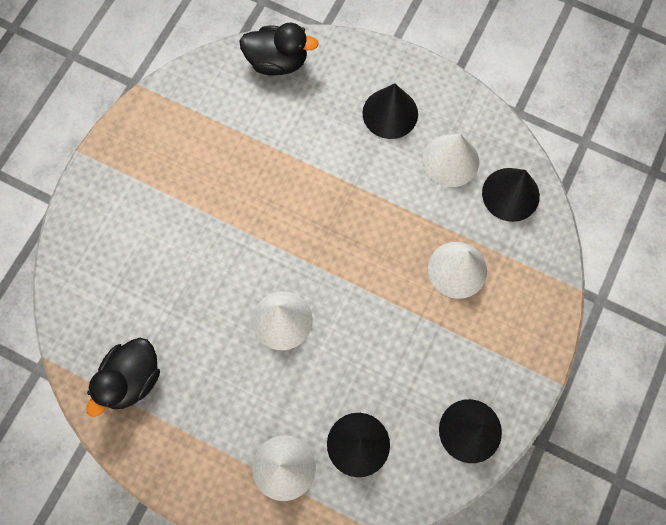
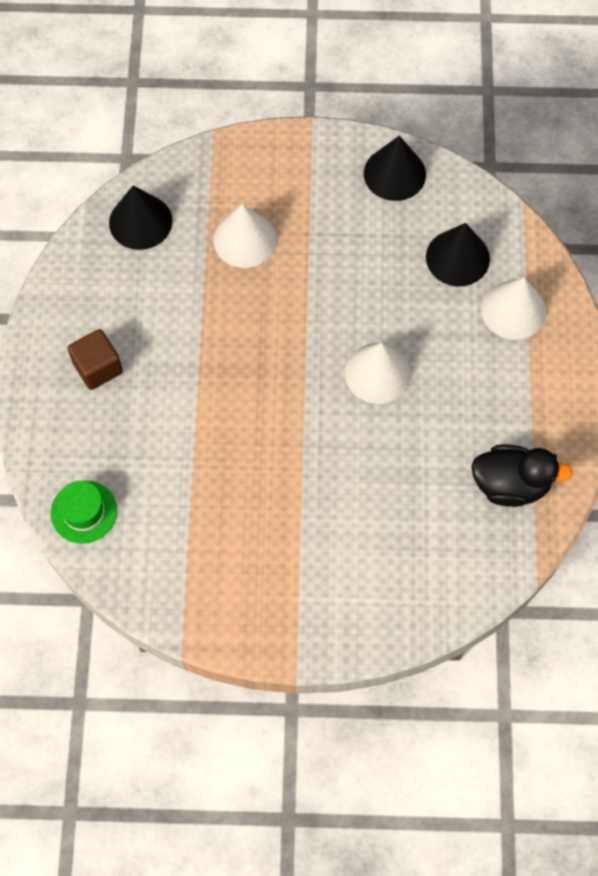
camera: 115 degrees left, 5 degrees down
black duck [239,23,319,76] -> green hat [51,480,117,544]
black cone [363,83,418,139] -> brown cube [67,329,123,390]
white cone [423,134,479,187] -> none

